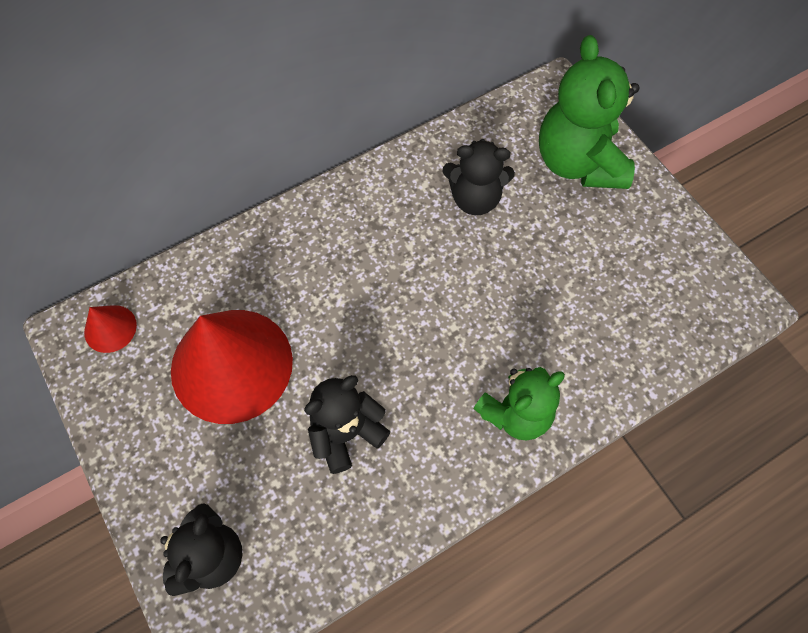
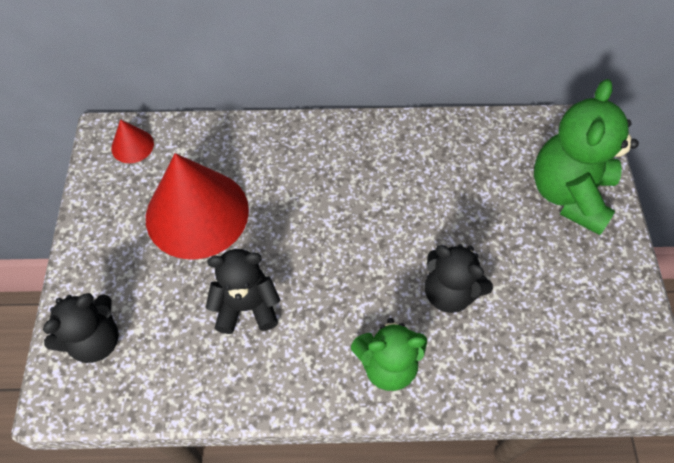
camera: 30 degrees right, 5 degrees down
black teddy bear [443,139,515,215] -> black teddy bear moved to [425,244,493,313]

